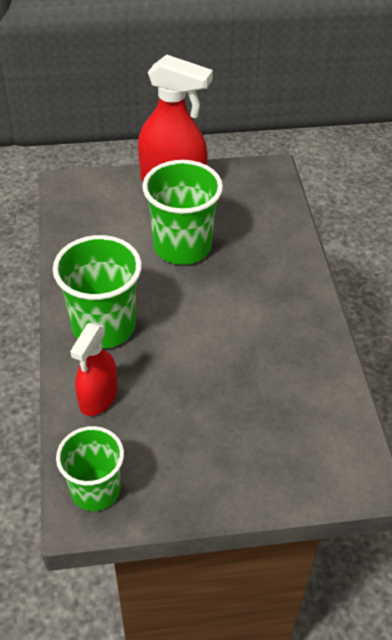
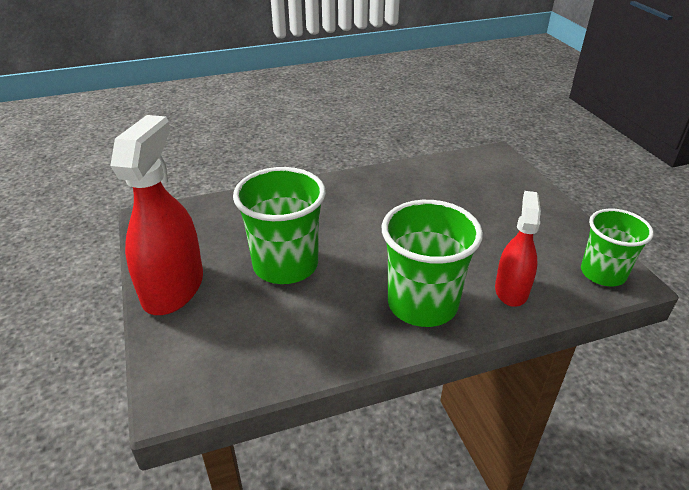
camera: 100 degrees left, 10 degrees down
red spray bottle [70,323,118,416] -> red spray bottle turned 90 degrees counterclockwise [495,191,541,307]

